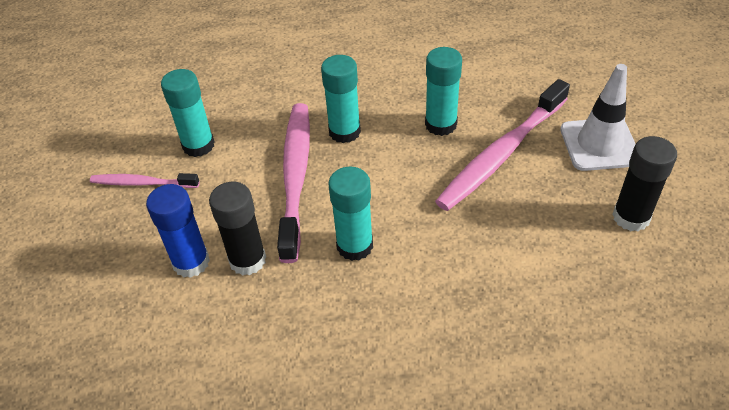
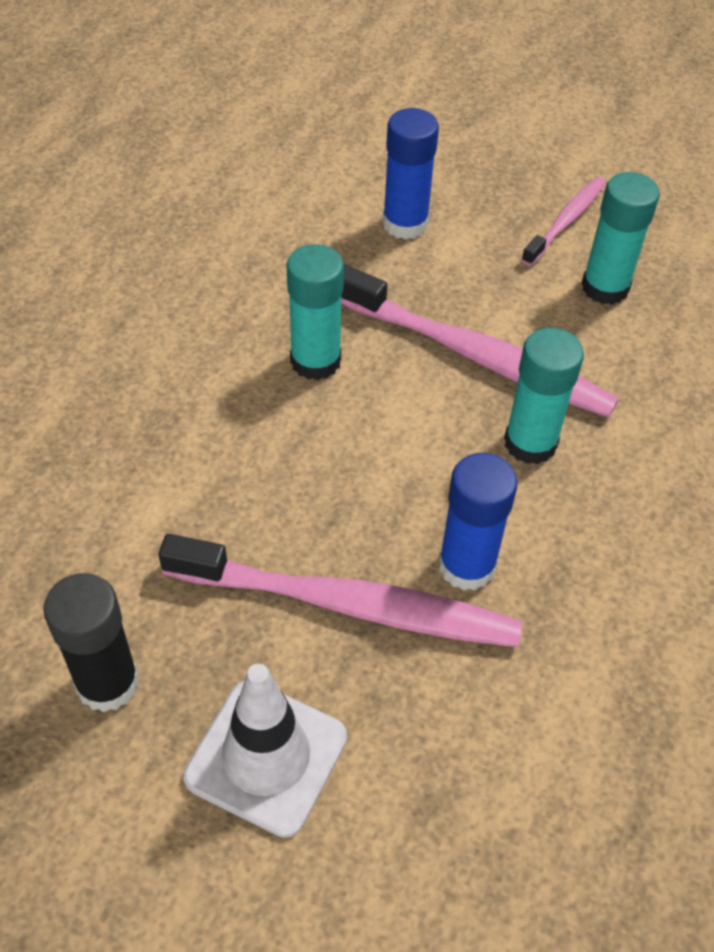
camera: 115 degrees right, 5 degrees up
black glue stick [209,182,266,276] -> none
turquoise glue stick [425,47,462,136] -> blue glue stick [438,453,518,591]
pink toothbrush [435,79,570,211] -> pink toothbrush turned 120 degrees clockwise [158,534,523,647]

